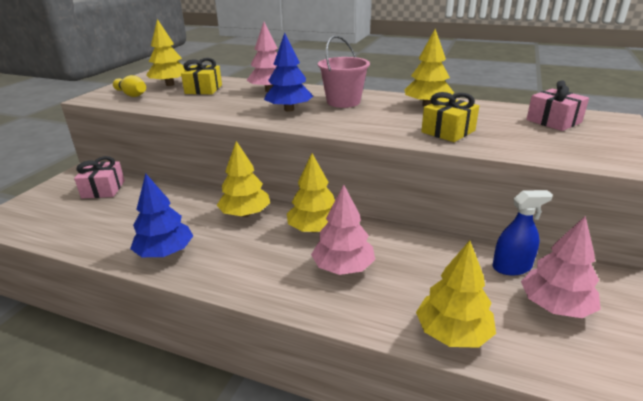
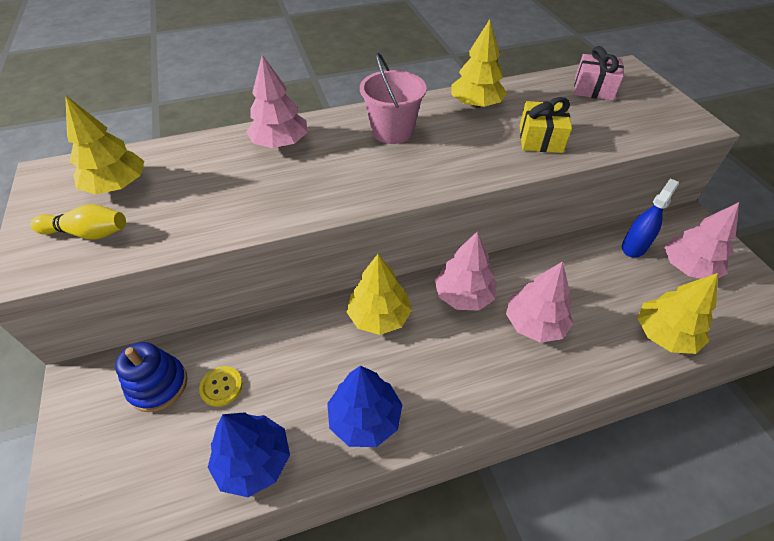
camera: 40 degrees left, 20 degrees up
pink gift [74,156,125,198] -> blue stacking toy [115,342,187,412]
yellow gift [181,58,222,94] -> none
blue tree [264,33,313,112] -> blue tree moved to [208,412,290,497]
yellow tree [287,153,335,233] -> pink tree [435,231,497,311]
none -> yellow button [199,366,243,407]

